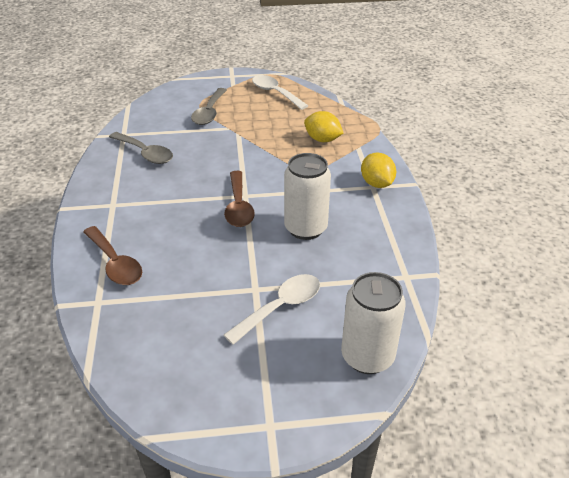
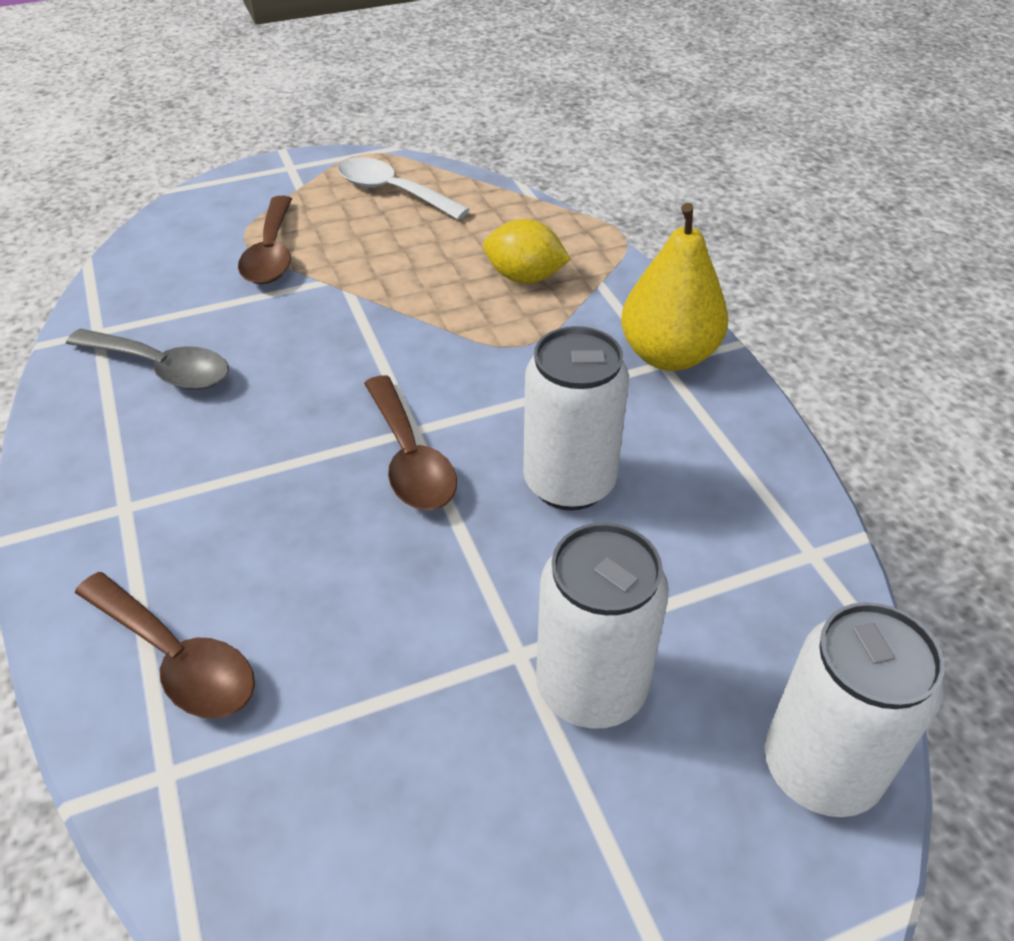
camera: 15 degrees left, 5 degrees up
grey spoon [191,88,227,125] -> brown spoon [238,196,292,284]
white spoon [224,274,320,345] -> white can [536,523,669,729]
yellow lemon [361,152,396,188] -> yellow pear [621,203,728,371]

